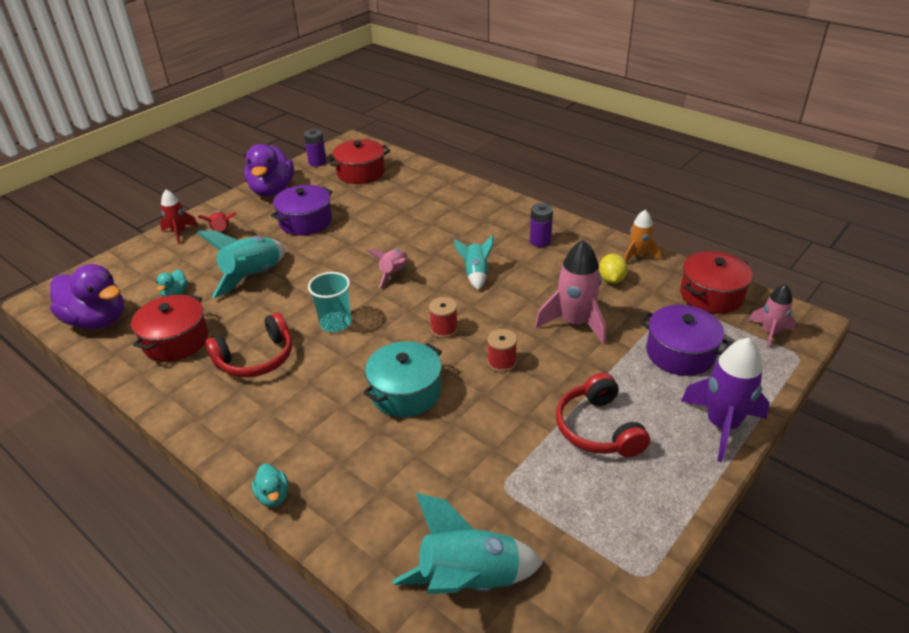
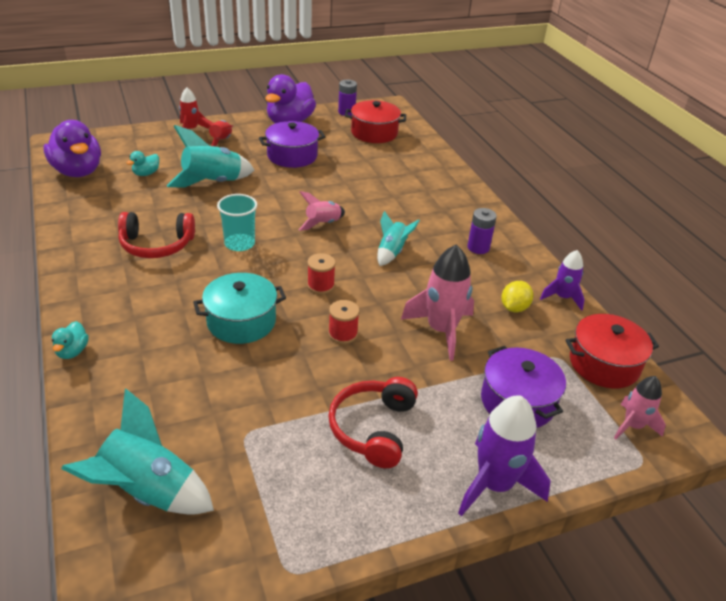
camera: 25 degrees right, 0 degrees up
red pot [131,294,208,362] -> none
orange rocket [624,210,661,262] -> purple rocket [540,250,585,311]

